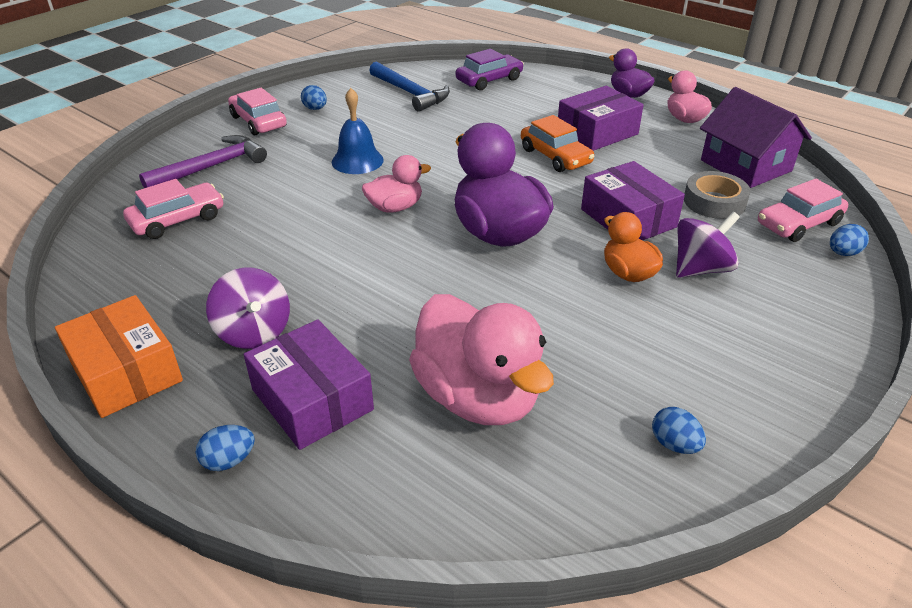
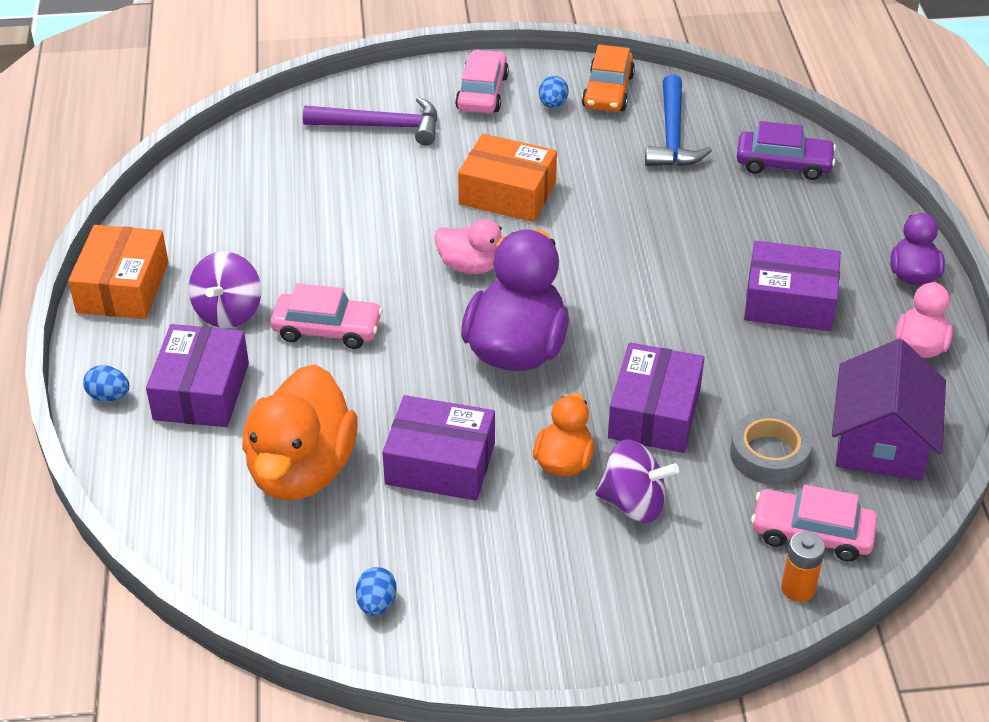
camera: 45 degrees right, 5 degrees up
pink car [123,179,224,239] -> pink car moved to [271,283,383,349]
blue bell [332,88,384,174] -> orange box [458,133,557,222]
pink duck [409,294,554,425] -> orange duck [242,364,358,500]
orange car [521,115,594,172] -> orange car moved to [582,45,635,112]
blue egg [830,224,869,256] -> orange battery [781,531,825,602]
none -> purple box [383,395,495,501]

